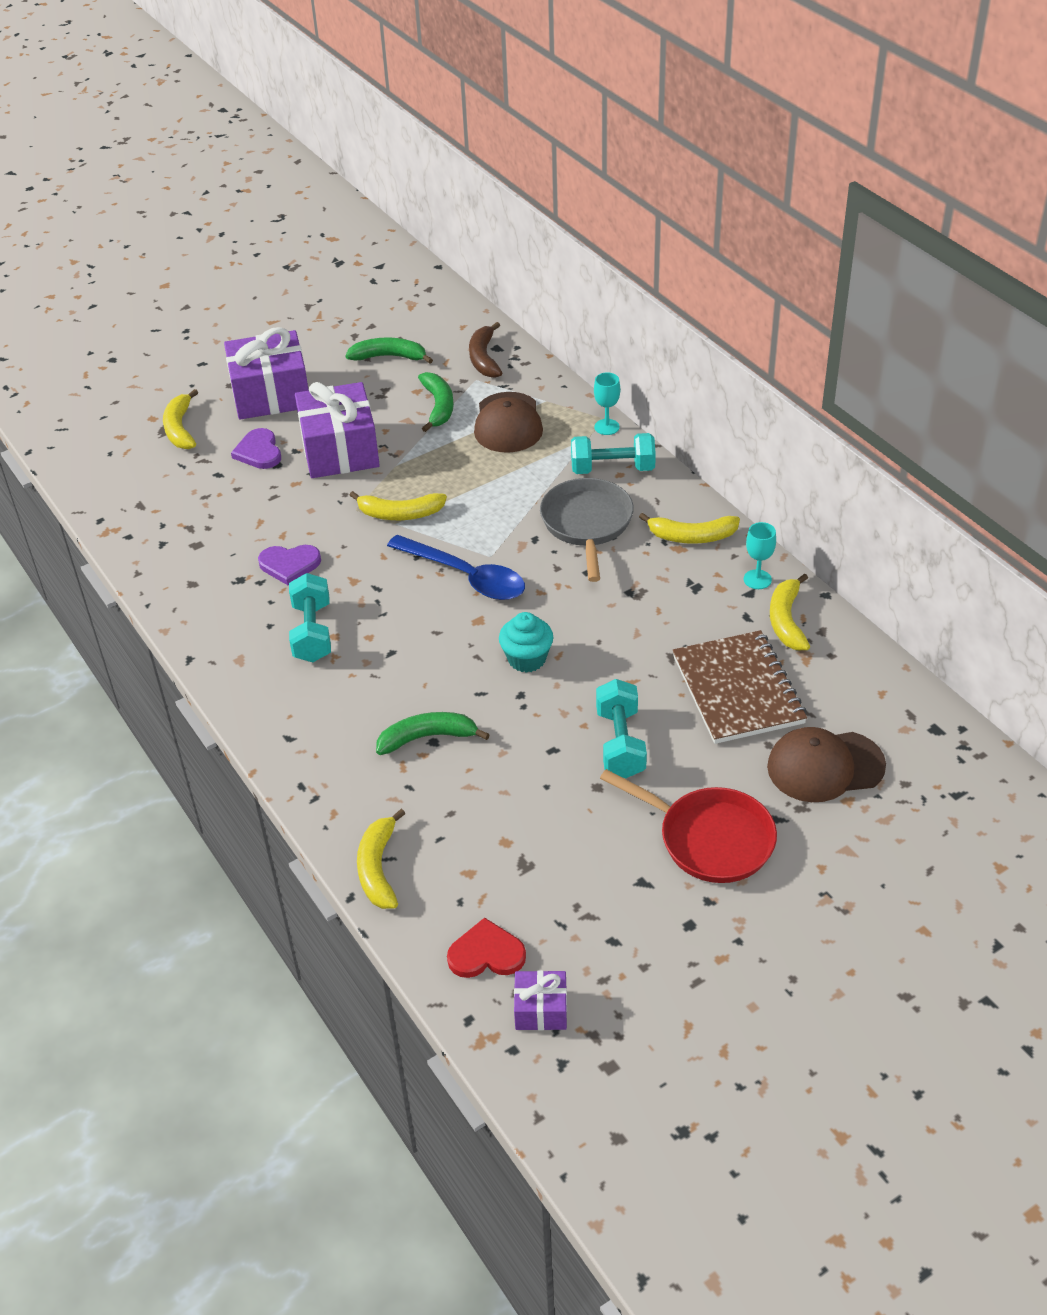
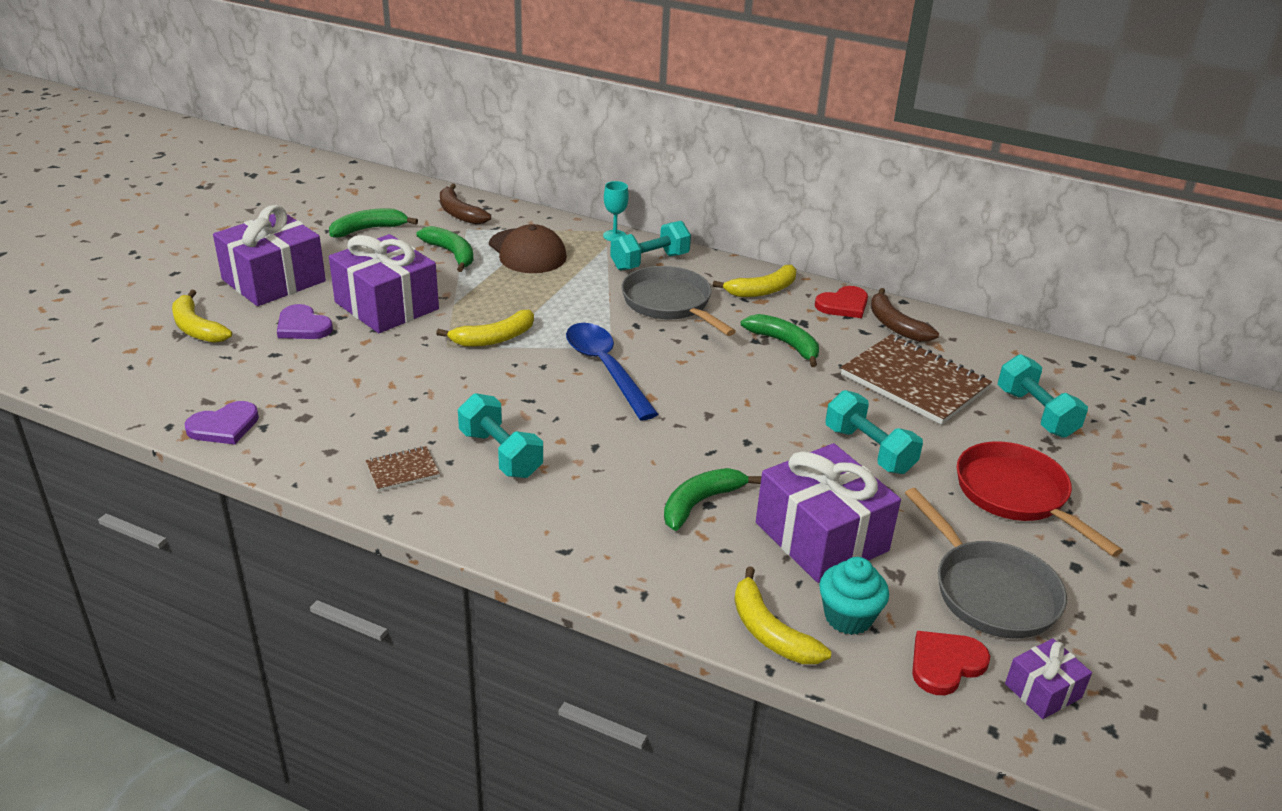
camera: 35 degrees left, 10 degrees down
purple heart [258,545,321,585] -> purple heart moved to [185,401,259,445]
blue spoon [387,535,525,600] -> blue spoon turned 120 degrees counterclockwise [566,323,658,420]
turquoise cupcake [499,612,553,673] -> turquoise cupcake moved to [819,557,889,635]
red pan [600,769,777,883] -> red pan turned 120 degrees counterclockwise [957,442,1123,557]
turquoise goblet [744,522,776,589] -> red heart [815,286,868,318]
brown cap [767,727,886,802] -> turquoise dumbbell [998,354,1088,438]
yellow banana [770,573,810,650] -> brown banana [871,288,939,342]
none -> brown notebook [366,446,440,492]
none -> green banana [741,314,819,367]
none -> purple gift [756,443,901,583]
none -> grey pan [905,488,1067,638]

